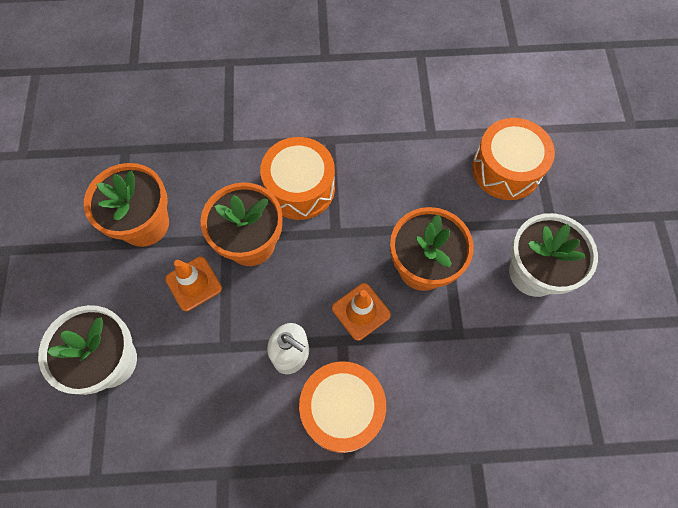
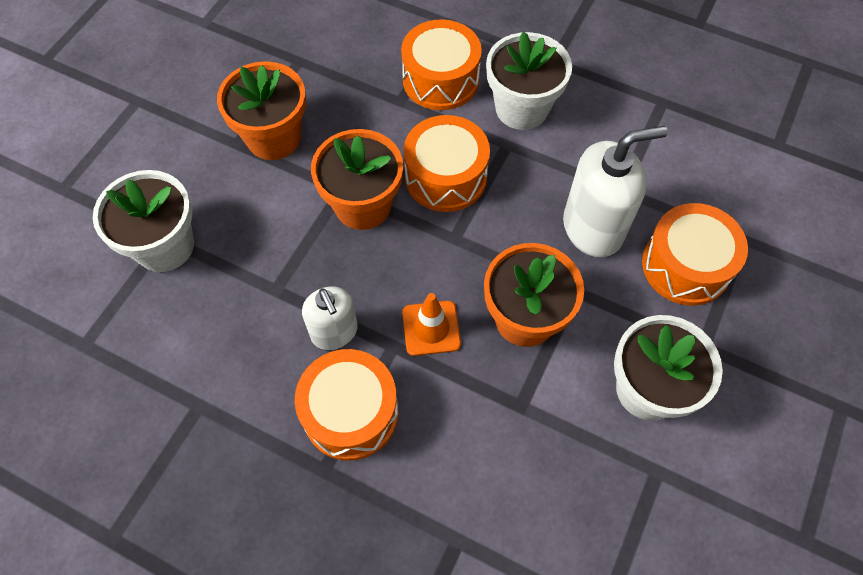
camera: 30 degrees right, 5 degrees down
orange traffic cone [165,257,222,311] -> none
none -> orange drum [401,19,482,110]
none -> white flower pot [486,32,572,130]
none -> white soap dispenser [563,126,668,257]

